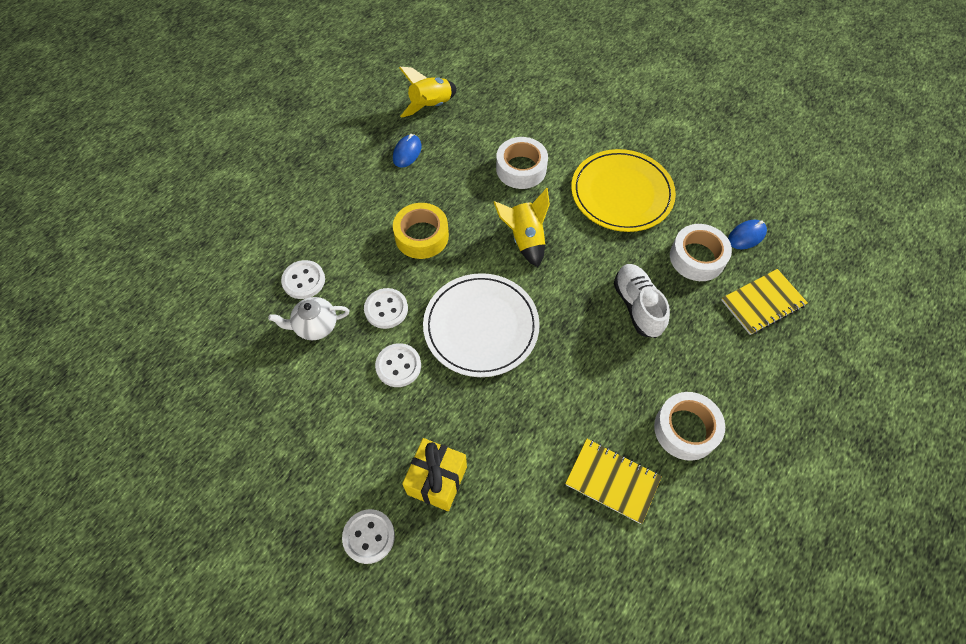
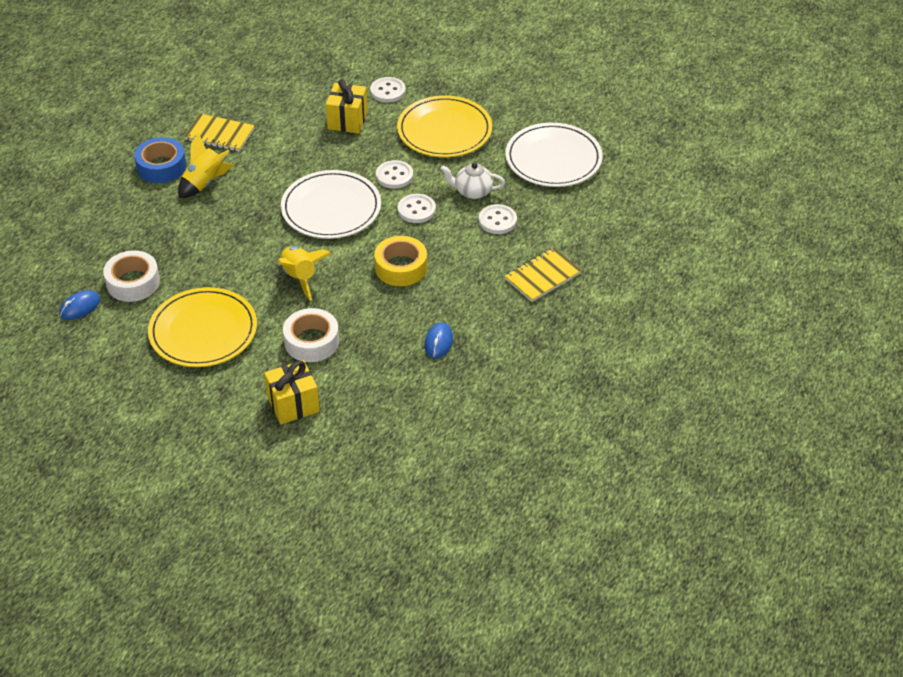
camera: 170 degrees right, 15 degrees down
white teapot [268,297,350,340] -> white teapot turned 150 degrees counterclockwise [441,163,505,199]
yellow rocket [399,67,457,118] -> yellow rocket moved to [178,133,234,198]
white shoe [614,264,670,338] -> none
white tape [654,392,725,461] -> blue tape [134,137,186,183]
yellow notebook [721,269,808,335] -> yellow notebook moved to [505,247,582,302]
none -> yellow gift [264,360,320,424]
none -> yellow plate [397,96,492,157]
none -> white plate [505,123,603,187]

